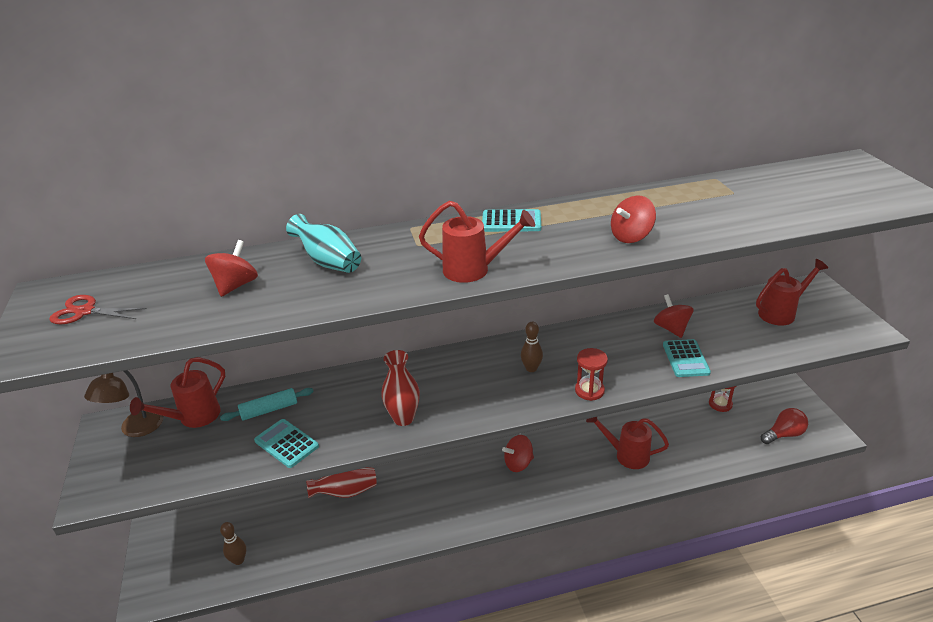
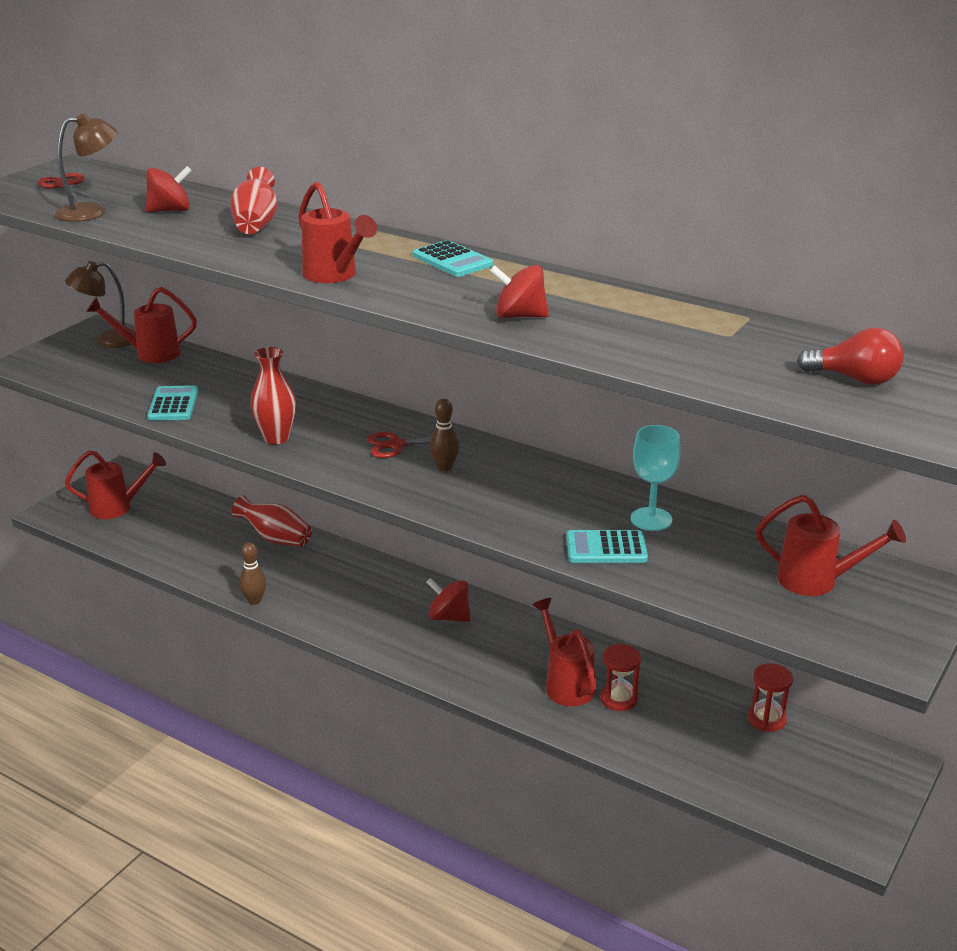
camera: 45 degrees right, 5 degrees down
turquoise rolling pin [220,388,314,421] -> none
brown bowling pin [220,522,246,565] -> brown bowling pin moved to [239,542,266,605]
turquoise vase [286,214,361,273] -> red vase [230,167,277,234]
red hourglass [575,348,608,401] -> red hourglass moved to [600,644,641,711]
red spinning top [654,294,694,338] -> turquoise goblet [631,425,681,531]
turquoise calculator [663,339,711,377] -> turquoise calculator turned 45 degrees clockwise [566,530,648,563]
red light bulb [761,408,808,444] -> red light bulb moved to [797,328,904,385]
none -> brown lamp [55,113,118,222]
none -> red watering can [65,450,166,519]
none -> red scissors [367,432,460,458]

